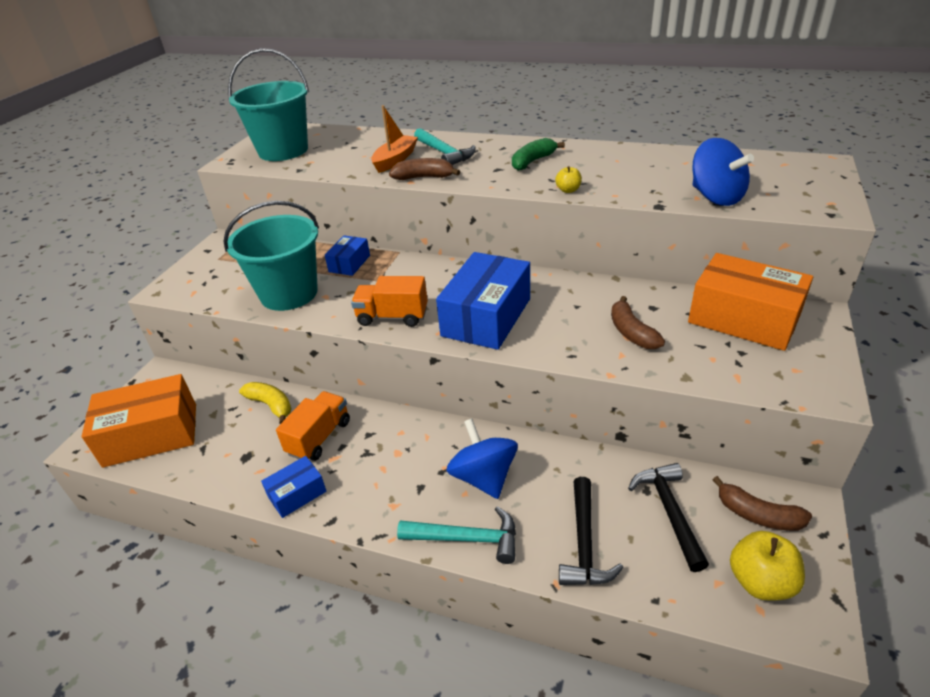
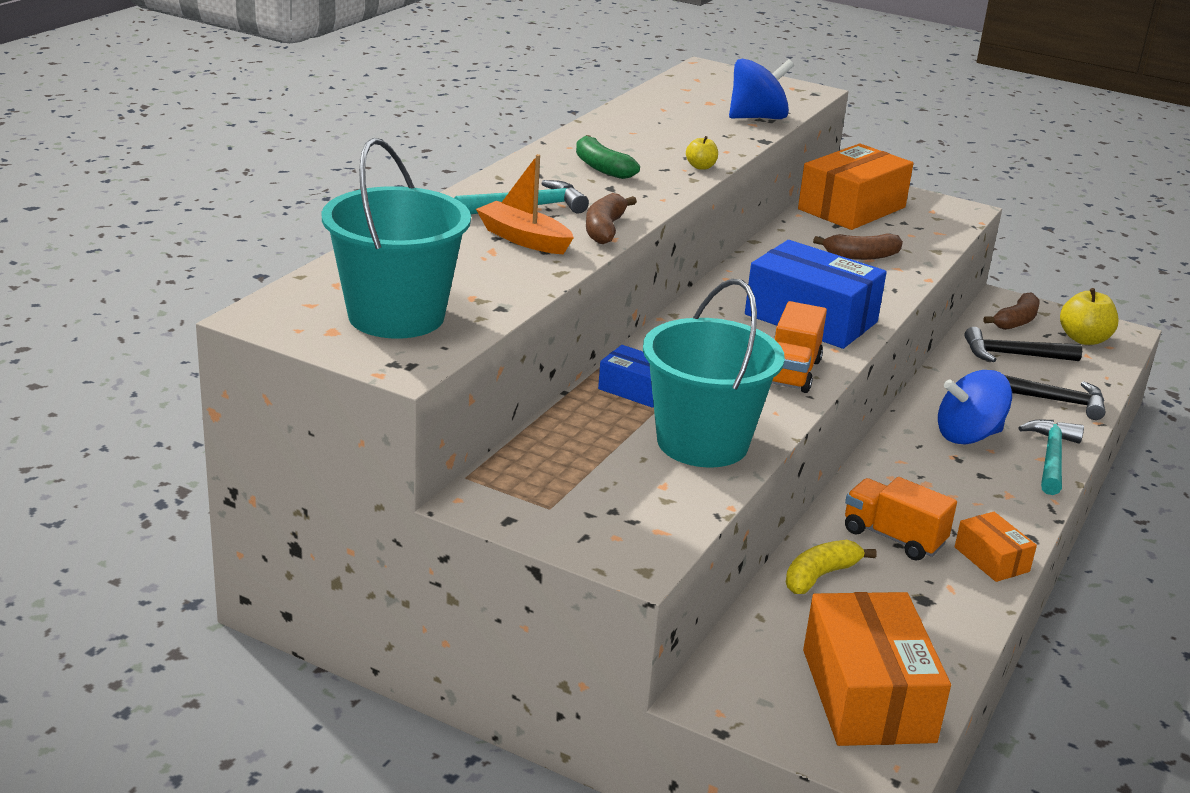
camera: 85 degrees left, 10 degrees down
blue box [261,456,327,518] -> orange box [955,512,1037,582]

